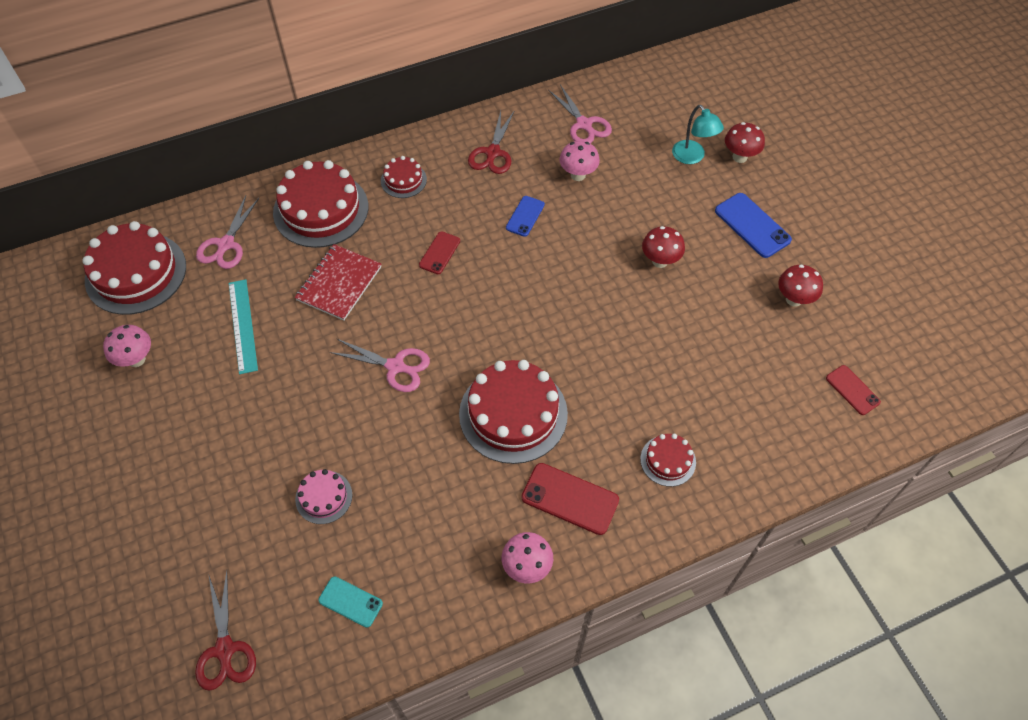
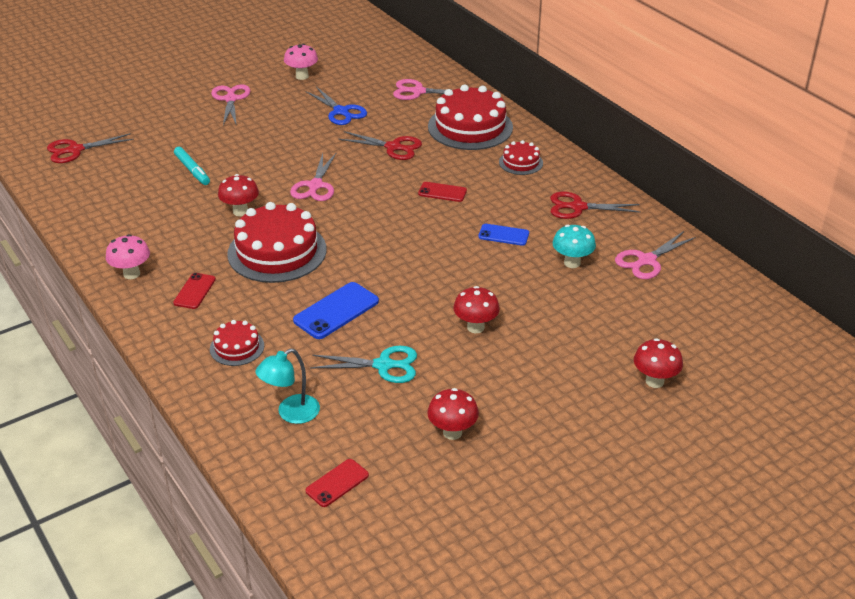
camera: 80 degrees right, 20 degrees down
red cake [82,221,186,315] -> none
turquoise ruler [229,279,258,374] -> blue scissors [305,87,367,125]
red notebook [295,244,381,321] -> red scissors [338,131,422,160]
pink cake [295,469,352,524] -> turquoise marker [174,147,210,185]
turquoise phone [318,576,383,628] -> none
red phone [521,463,619,535] -> red phone [173,273,216,309], size x0.62
pink mushroom [559,141,600,181] -> turquoise mushroom [553,225,596,268]
turquoise lamp [672,105,724,164] -> turquoise lamp moved to [256,348,320,424]
blue phone [715,193,792,258] -> blue phone moved to [293,282,379,339]
none -> pink scissors [211,84,250,126]
none -> red mushroom [218,174,259,216]
none -> turquoise scissors [310,346,417,383]

